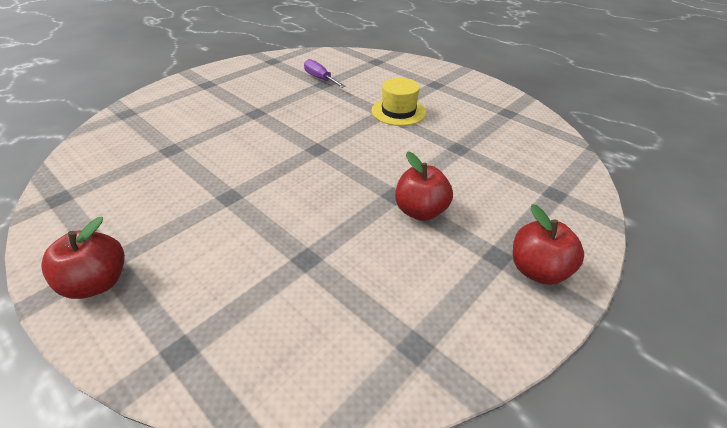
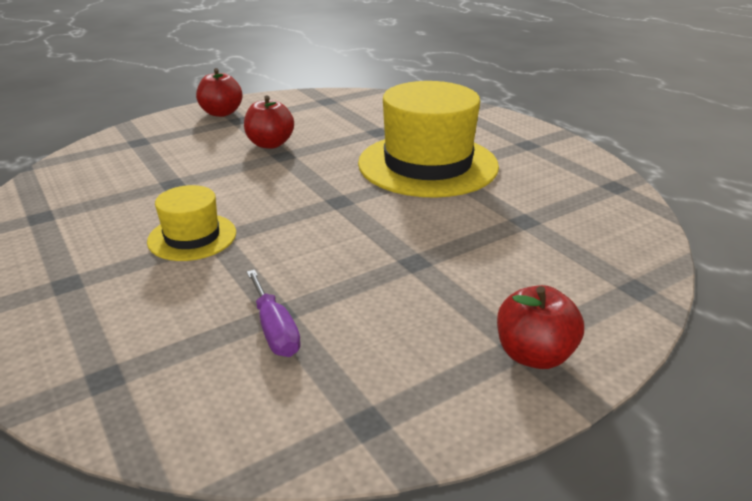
camera: 165 degrees left, 10 degrees down
red apple [41,217,125,299] -> red apple moved to [497,285,584,369]
none -> yellow hat [358,81,499,198]

